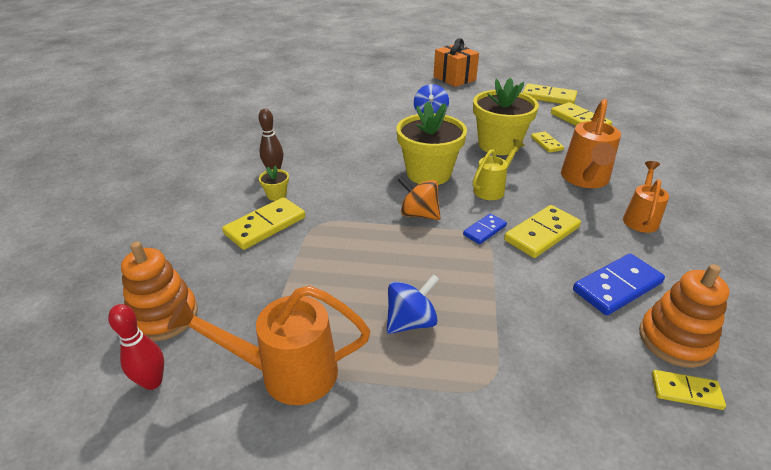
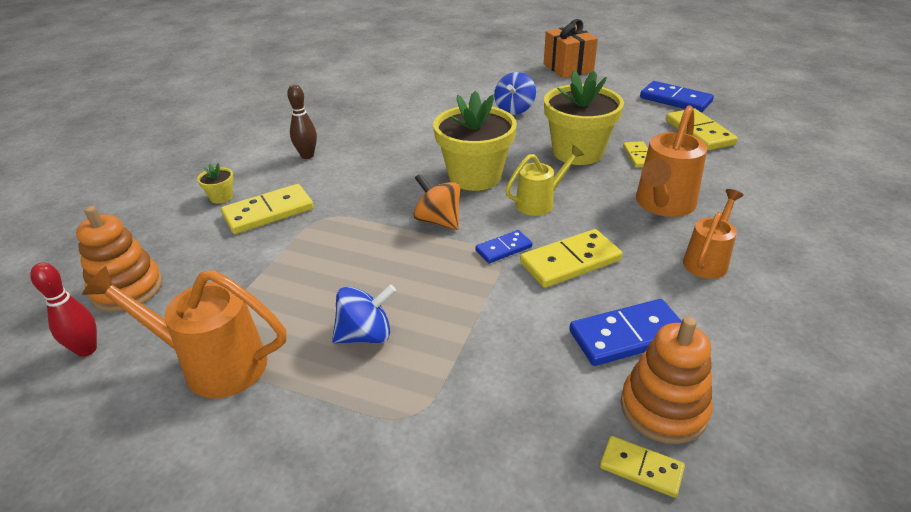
camera: 15 degrees right, 0 degrees up
yellow flower pot [259,165,289,201] -> yellow flower pot moved to [197,163,234,204]
yellow domino [523,83,577,104] -> blue domino [640,81,714,113]

